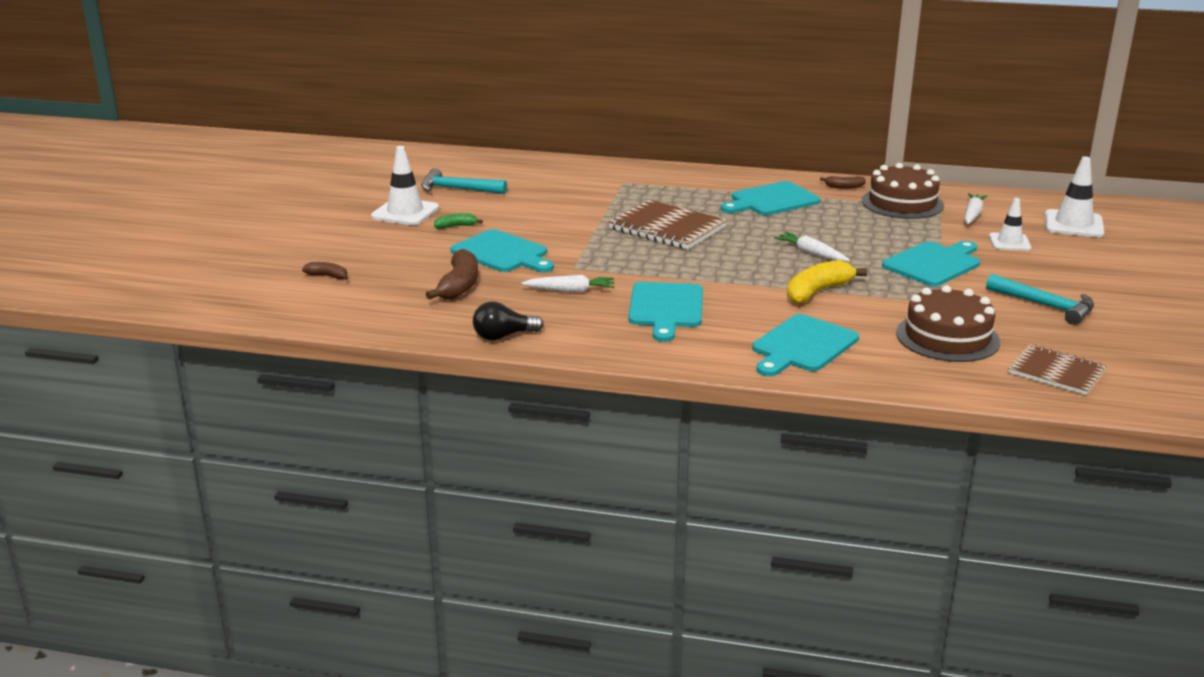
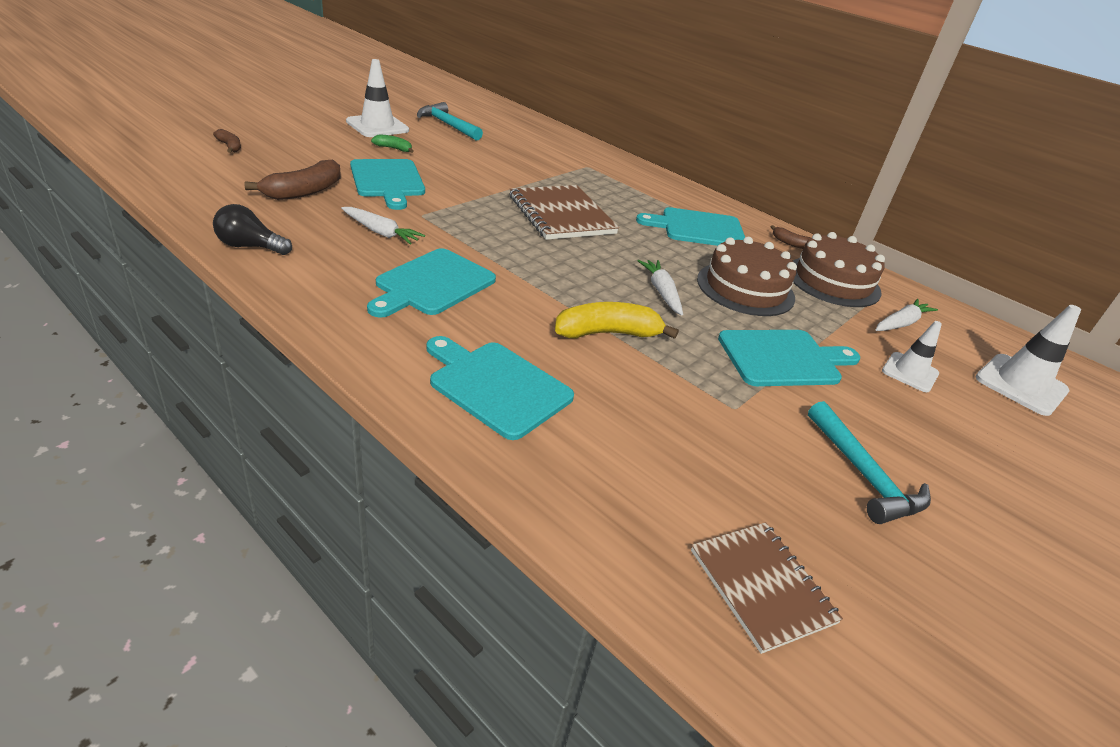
camera: 25 degrees right, 10 degrees up
turquoise cutting board [752,314,859,376] -> turquoise cutting board turned 60 degrees clockwise [426,336,574,440]
brown cake [896,285,1000,362] -> brown cake moved to [697,237,797,316]

